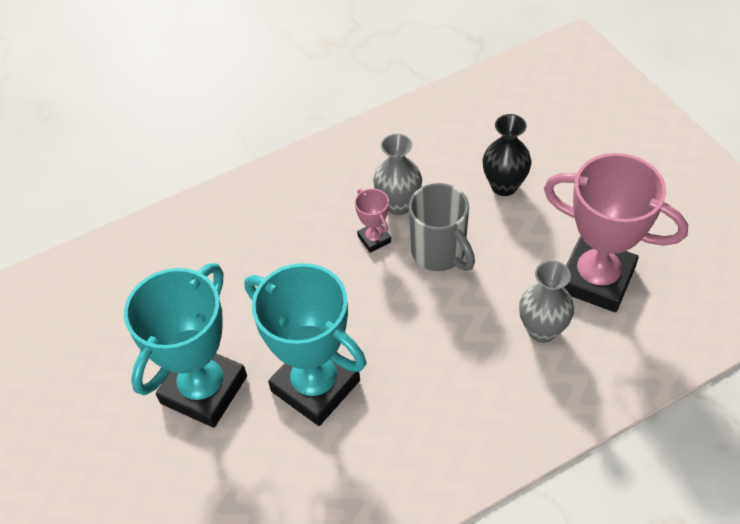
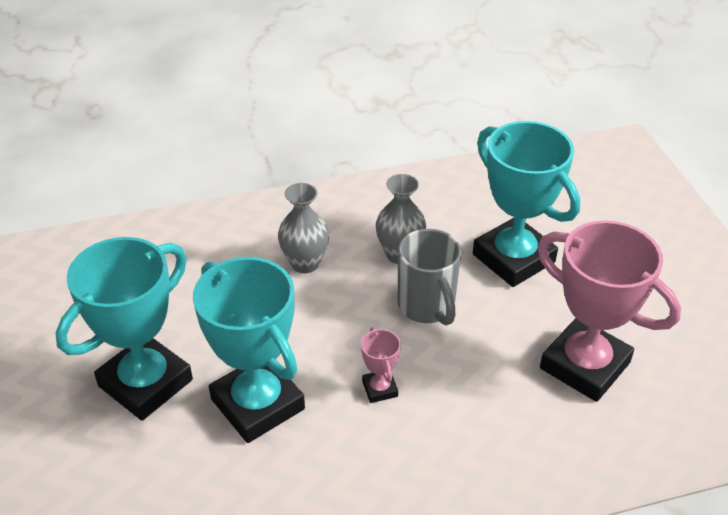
camera: 10 degrees right, 10 degrees down
pink trophy [355,189,391,253] -> pink trophy moved to [361,327,401,403]
black vase [483,114,531,196] -> turquoise trophy [473,121,580,287]
grey vase [519,260,574,343] -> grey vase moved to [278,183,329,273]

